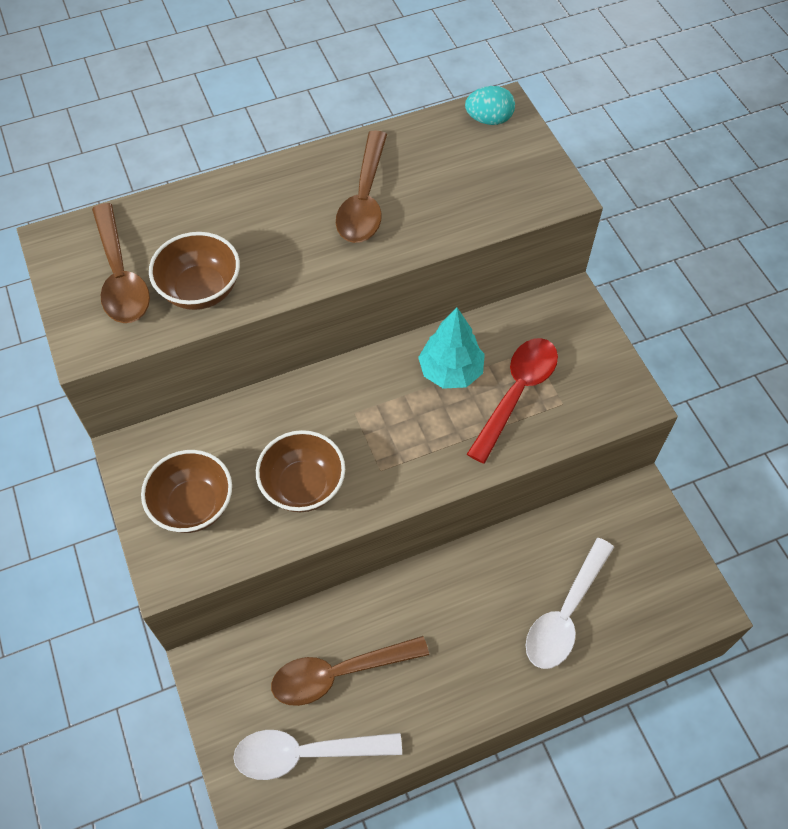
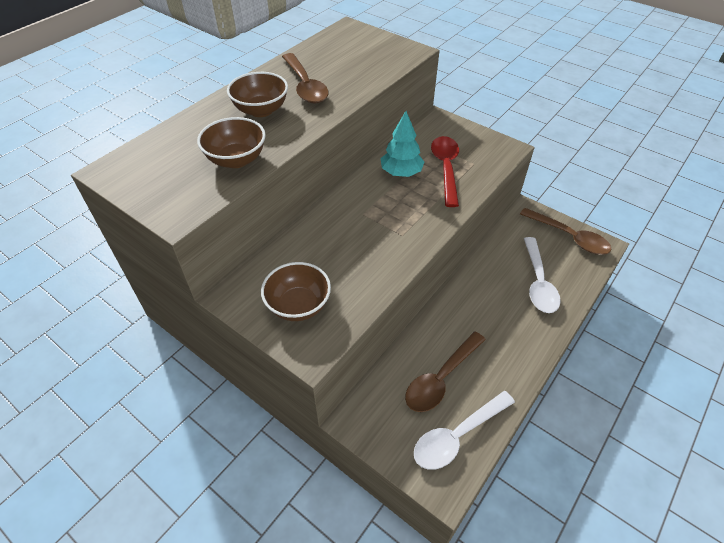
camera: 30 degrees left, 10 degrees down
brown spoon [92,203,150,323] -> brown spoon moved to [520,208,611,255]
brown bowl [256,430,345,512] -> brown bowl moved to [227,72,288,117]
turquoise egg [465,86,515,125] -> none

